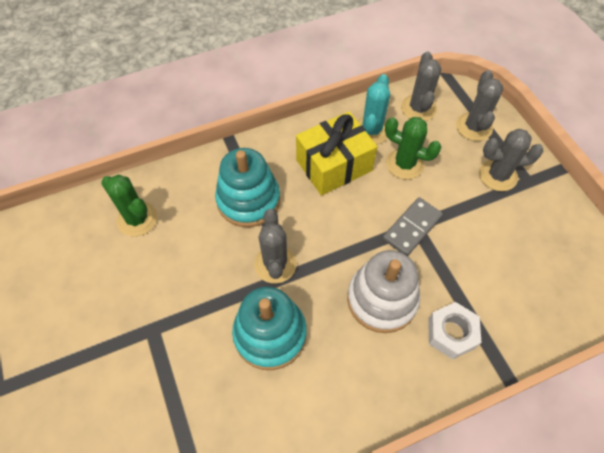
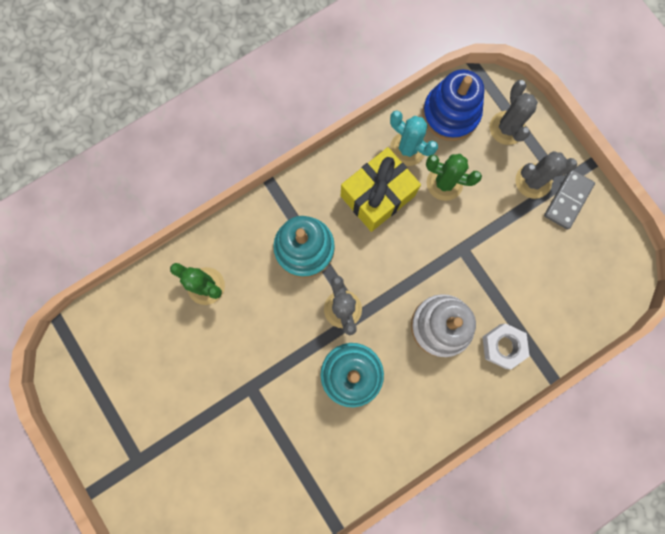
camera: 10 degrees left, 20 degrees up
turquoise cactus [358,74,390,144] -> turquoise cactus turned 60 degrees counterclockwise [390,110,438,166]
grey domino [383,197,443,256] -> grey domino moved to [544,170,595,229]
grey cactus [401,51,442,121] -> blue stacking toy [423,69,484,141]

